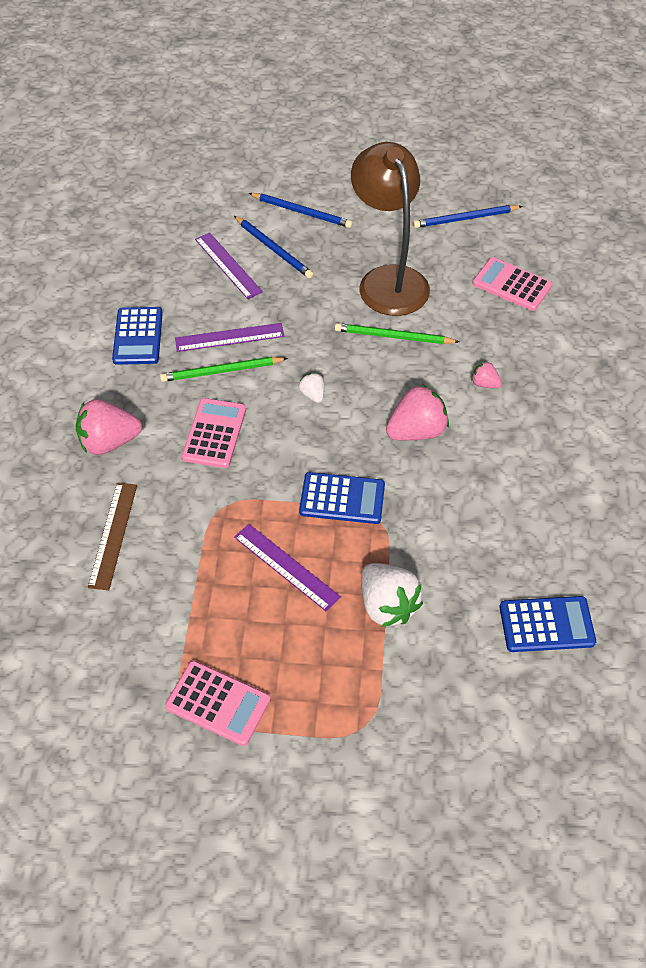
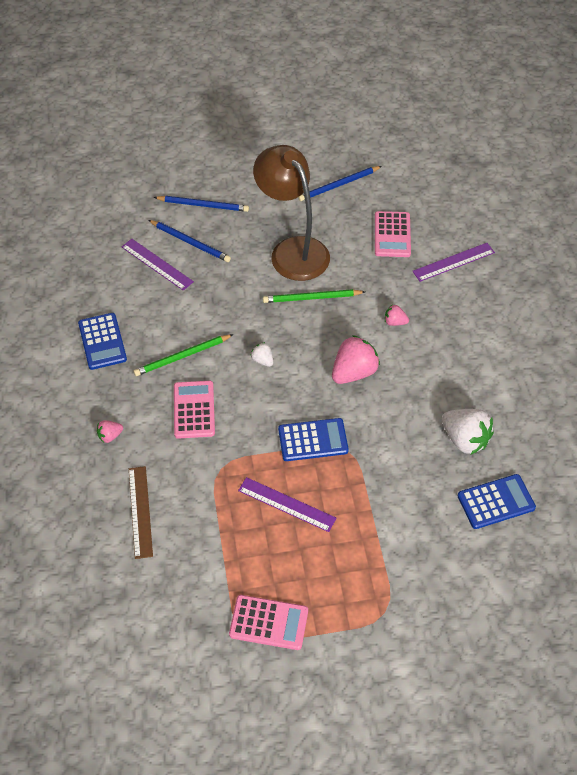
camera: 15 degrees left, 0 degrees up
pink strawberry [76,399,142,455] -> pink strawberry [97,420,123,443], size x0.50
purple ruler [175,323,284,352] -> purple ruler moved to [412,243,495,282]
white strawberry [361,563,423,627] -> white strawberry moved to [442,409,494,454]
pink calculator [472,257,553,311] -> pink calculator turned 105 degrees counterclockwise [375,211,411,257]

